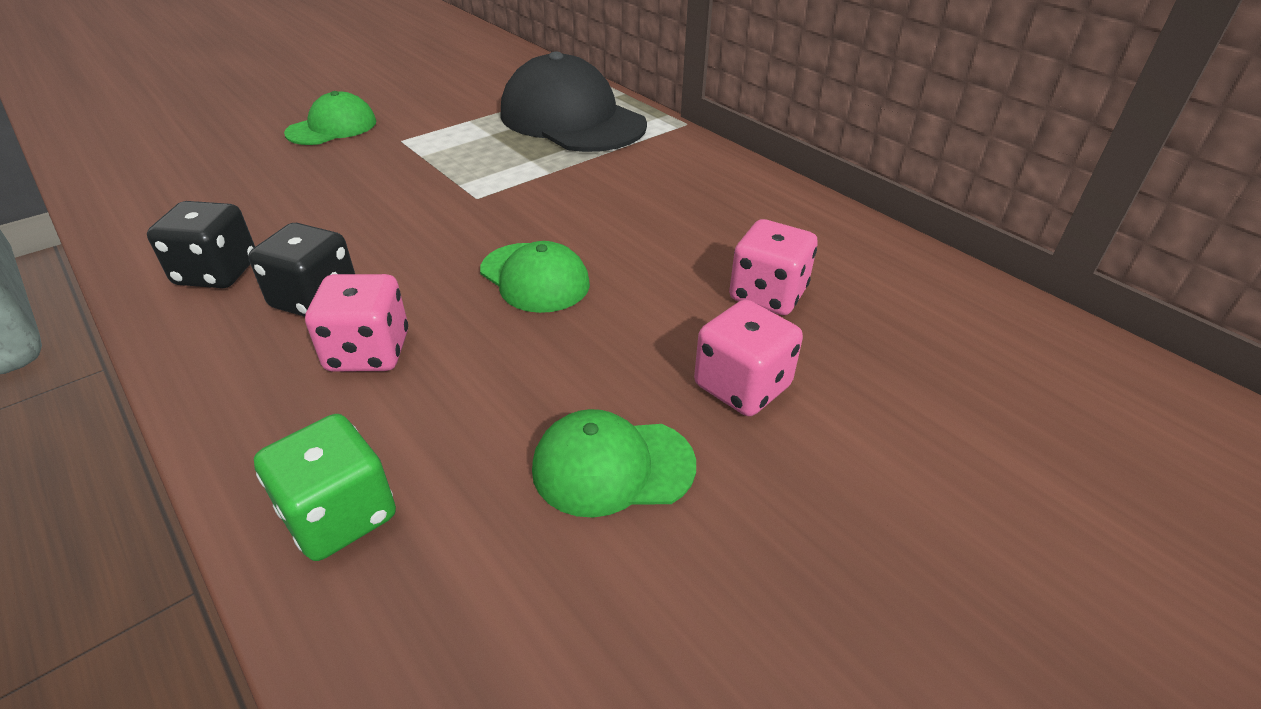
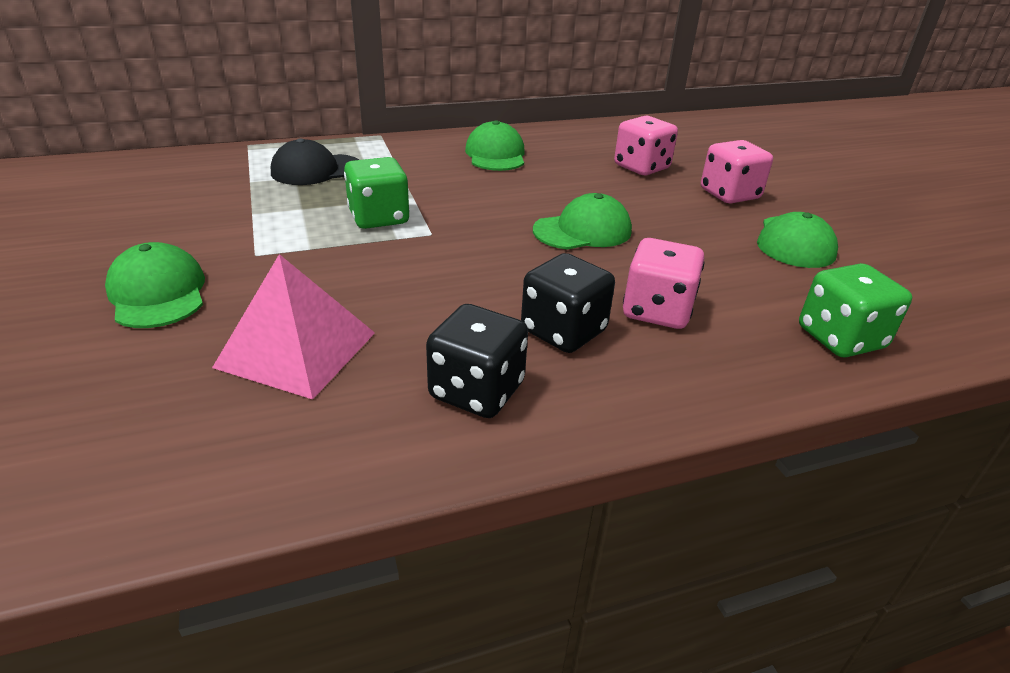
camera: 70 degrees left, 5 degrees down
black cap [500,51,647,152] -> black cap [271,138,359,185], size x0.54
none -> pink pyramid [212,254,375,400]
none -> green dice [344,157,410,229]
none -> green cap [465,120,525,171]

